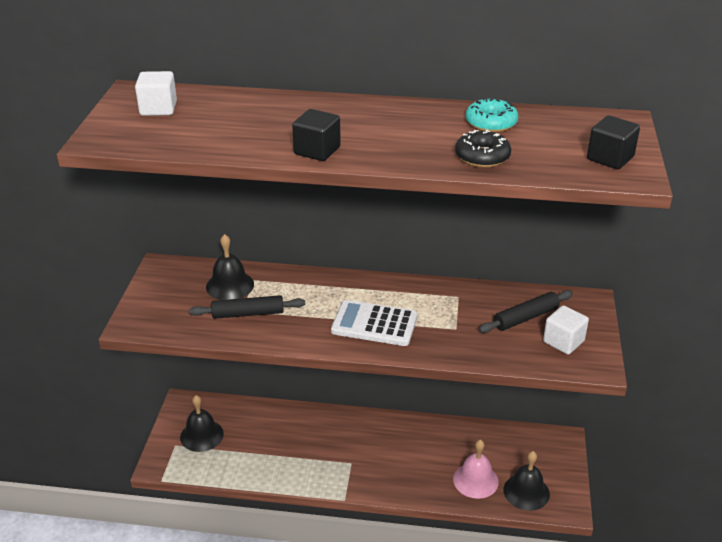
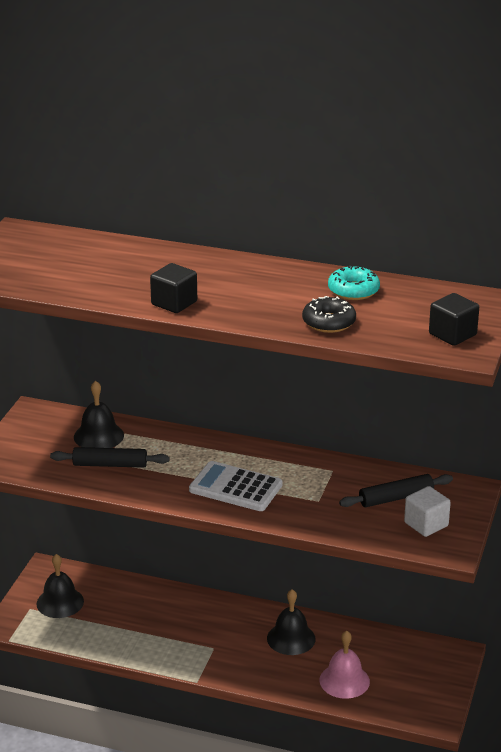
camera: 10 degrees right, 5 degrees down
white cube [135,71,177,116] -> none
black bell [503,451,550,511] -> black bell moved to [267,589,315,655]

